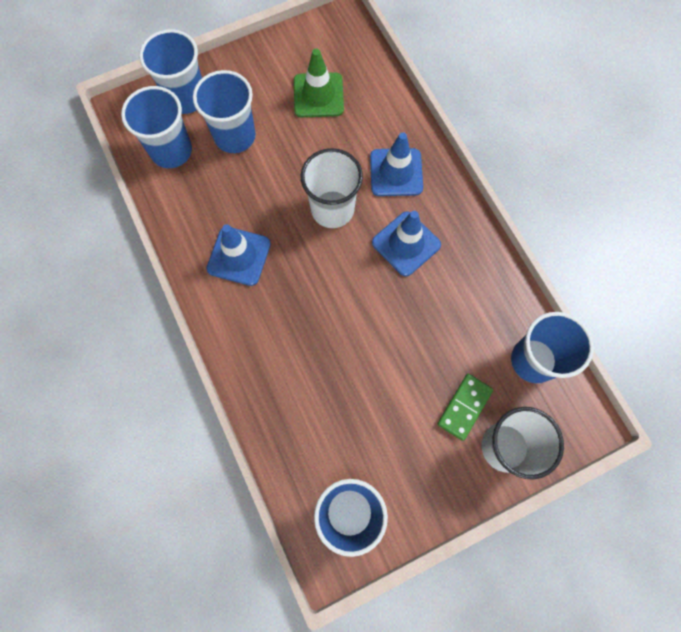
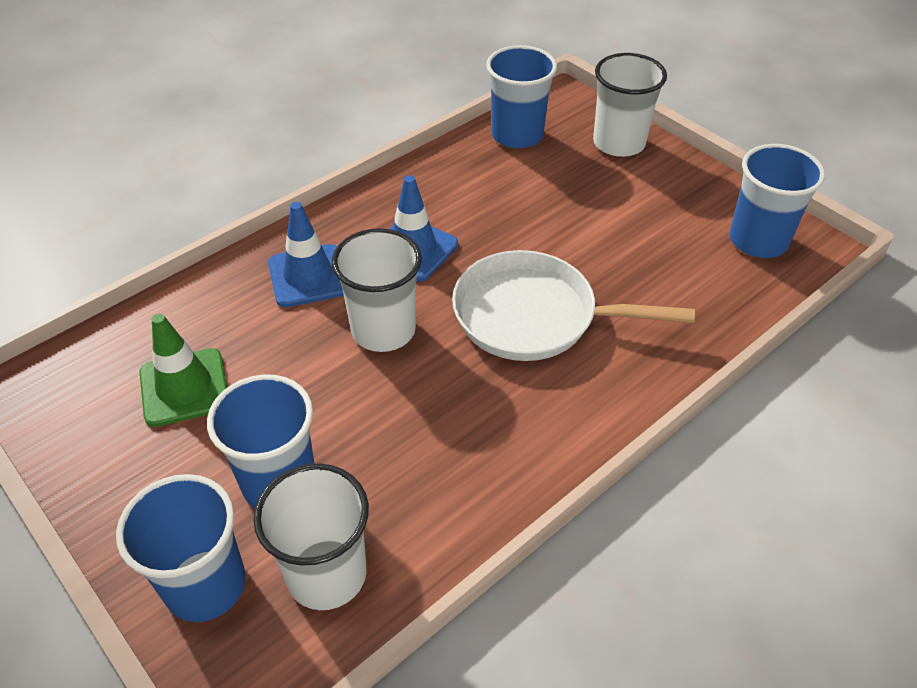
camera: 105 degrees left, 25 degrees down
blue cup [121,86,192,168] -> white cup [253,463,369,610]
blue traffic cone [207,224,271,286] -> none
green domino [437,374,493,441] -> none
none -> white pan [452,250,695,361]

